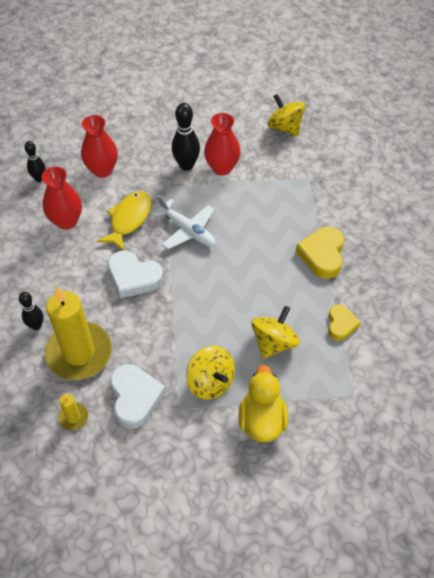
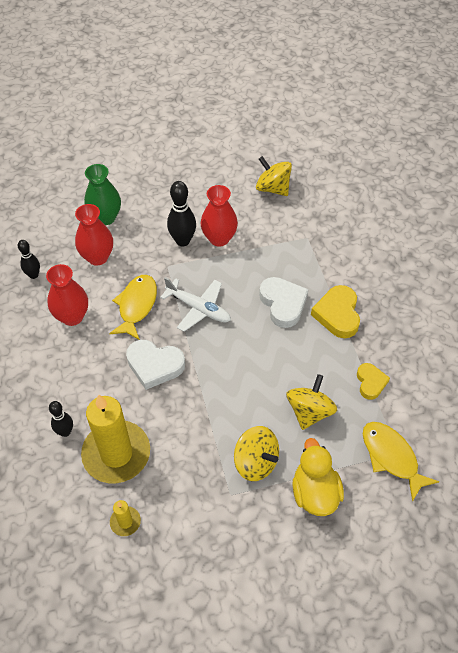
camera: 10 degrees left, 0 degrees up
white heart [110,364,166,429] -> white heart moved to [259,277,308,328]
none -> green vase [84,164,121,225]
none -> yellow fish [363,422,439,502]

